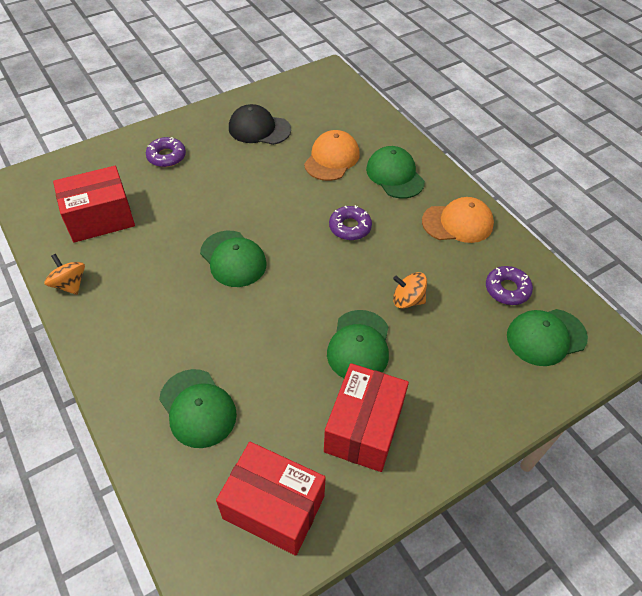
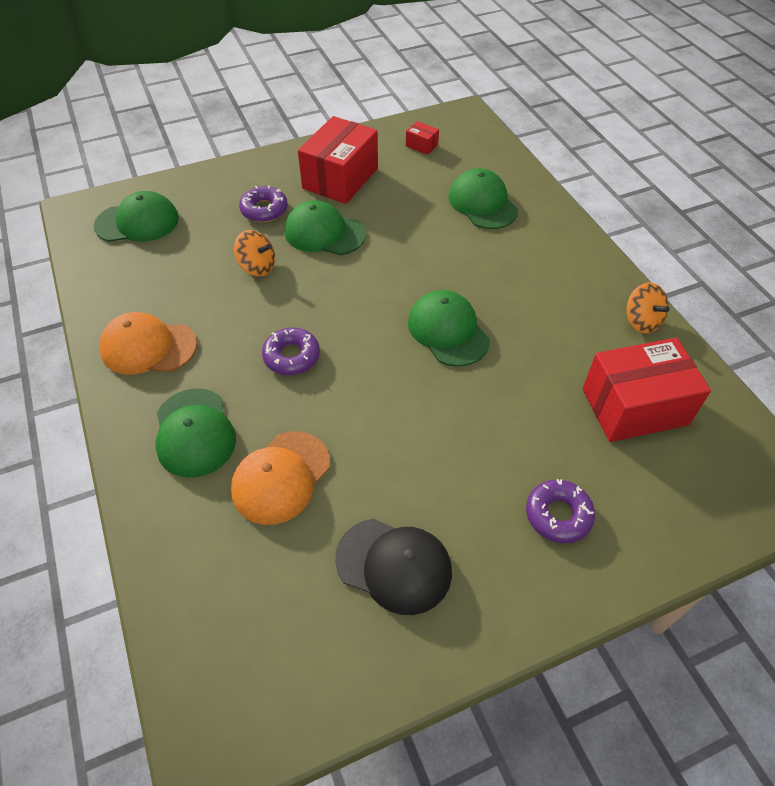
camera: 170 degrees left, 0 degrees up
red box [216,442,326,556] -> red box [406,121,439,155], size x0.42
green cap [327,310,389,378] -> green cap turned 90 degrees counterclockwise [285,200,366,255]
purple donut [486,266,533,305] -> purple donut moved to [239,185,288,222]

